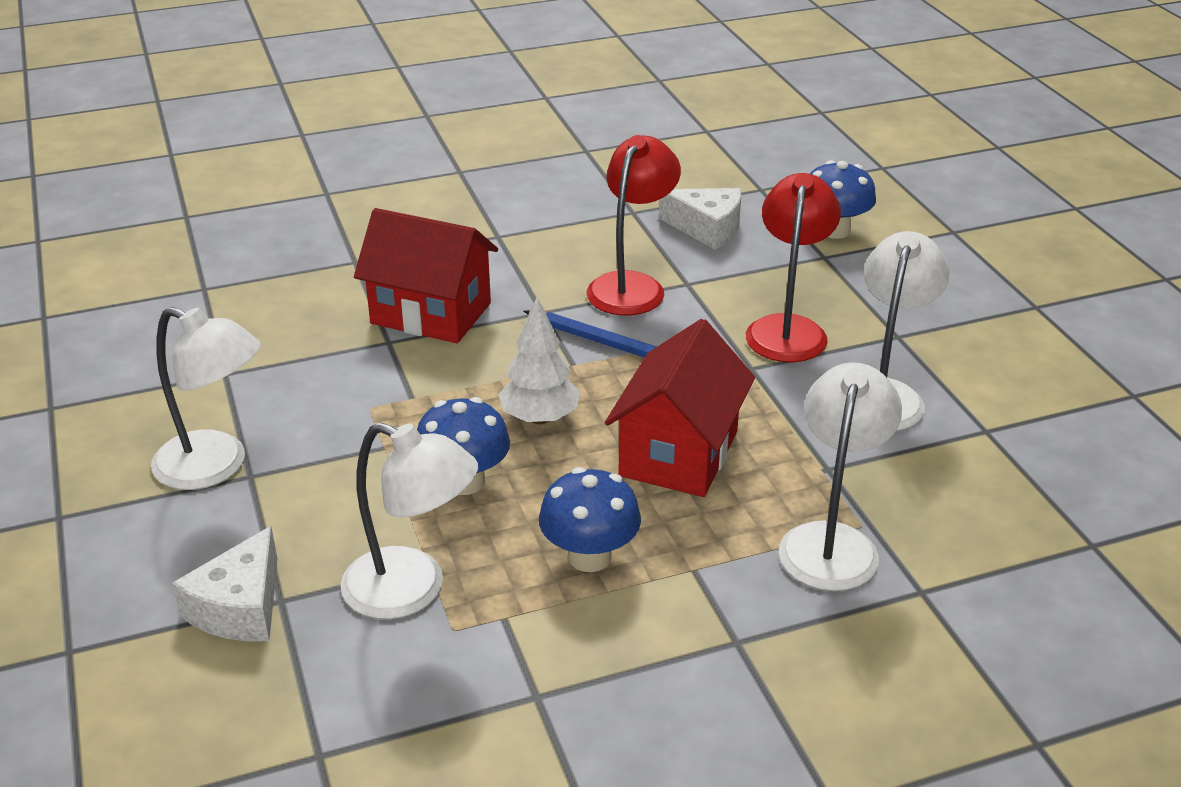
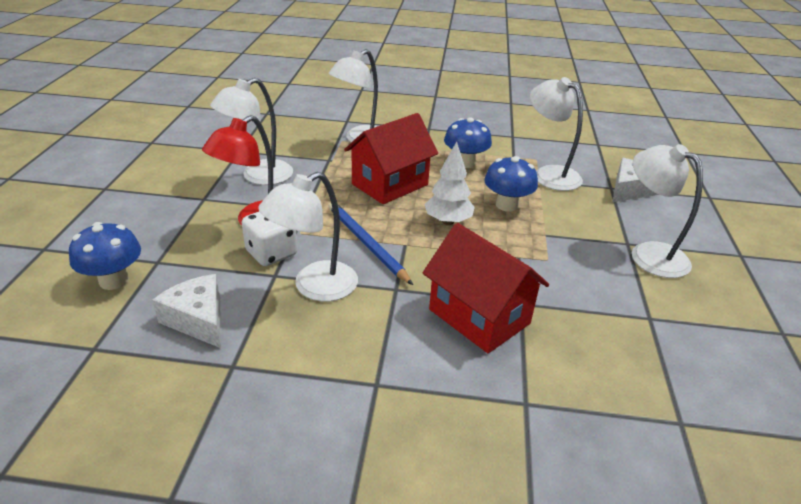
camera: 155 degrees left, 0 degrees up
red lamp [587,135,681,315] -> white lamp [258,172,358,301]
none -> white dice [242,211,297,266]

